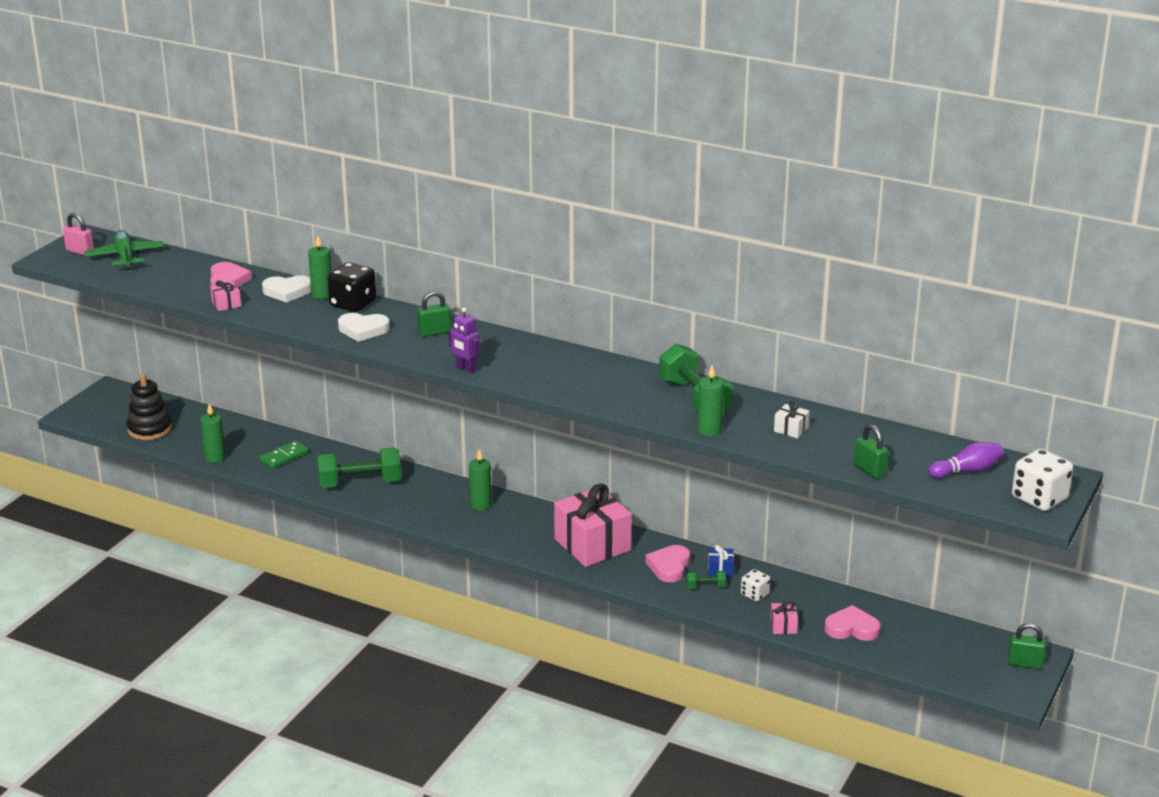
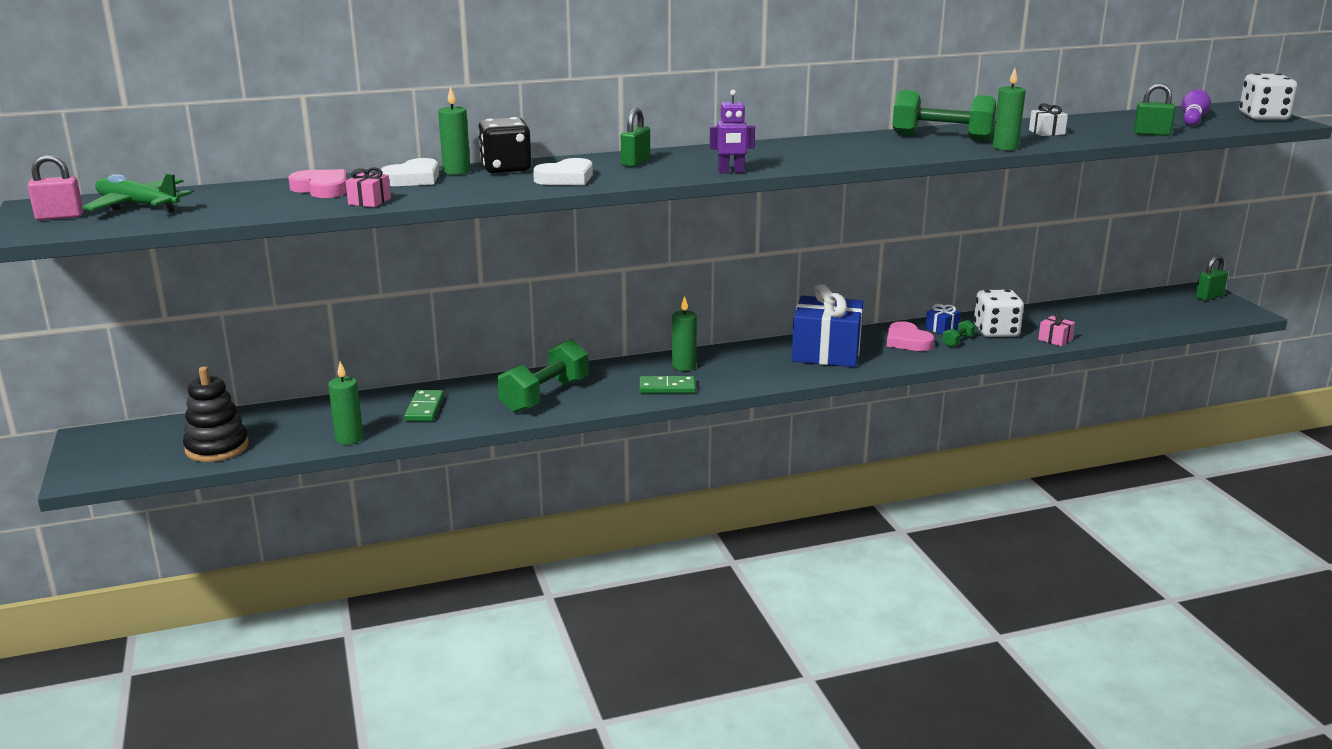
camera: 45 degrees left, 5 degrees down
pink gift [554,483,632,567] -> blue gift [792,284,864,367]
white dice [741,569,770,602] -> white dice [974,289,1024,337], size x1.73
pink heart [824,605,881,641] -> none
none -> green domino [639,376,696,393]

